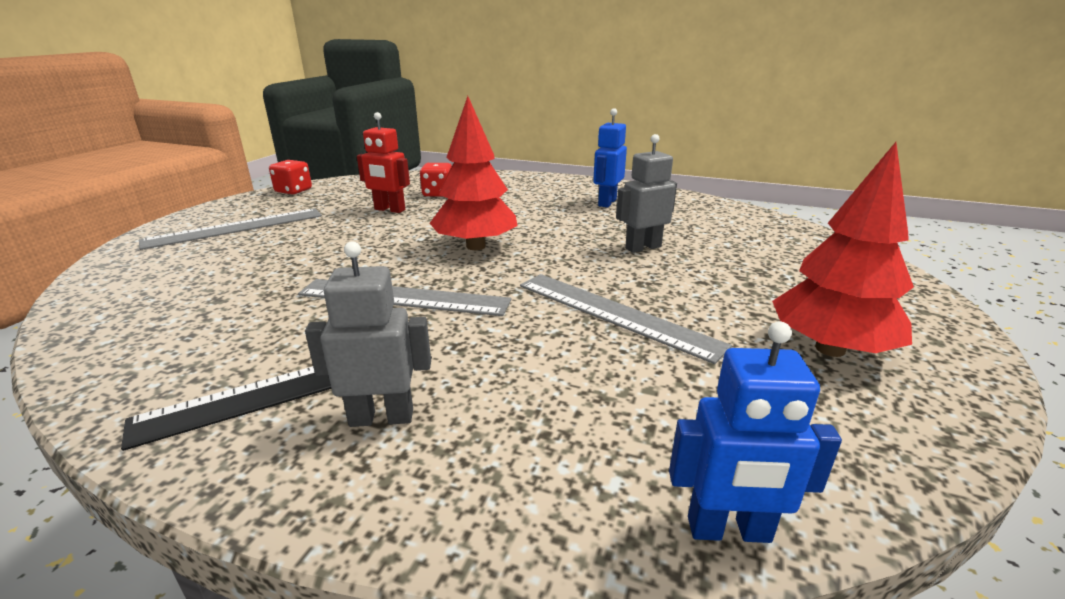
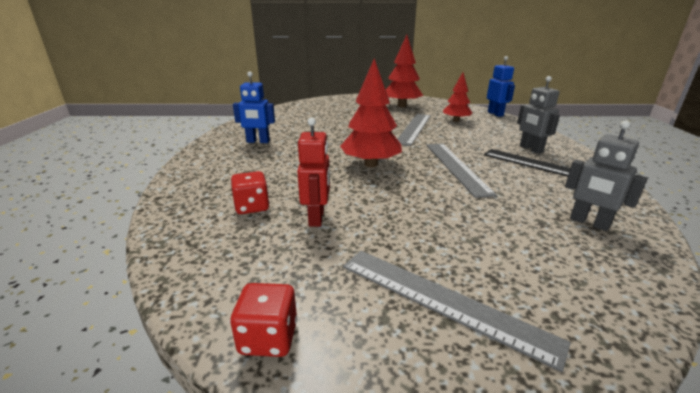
camera: 110 degrees left, 0 degrees up
grey robot [616,134,677,253] -> grey robot moved to [565,120,648,231]
none -> red tree [443,73,472,122]

